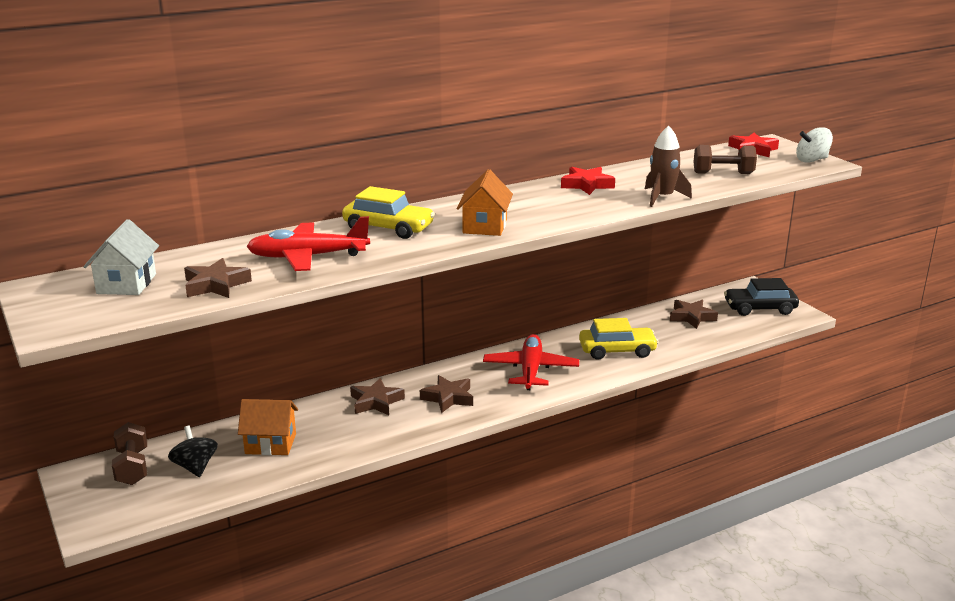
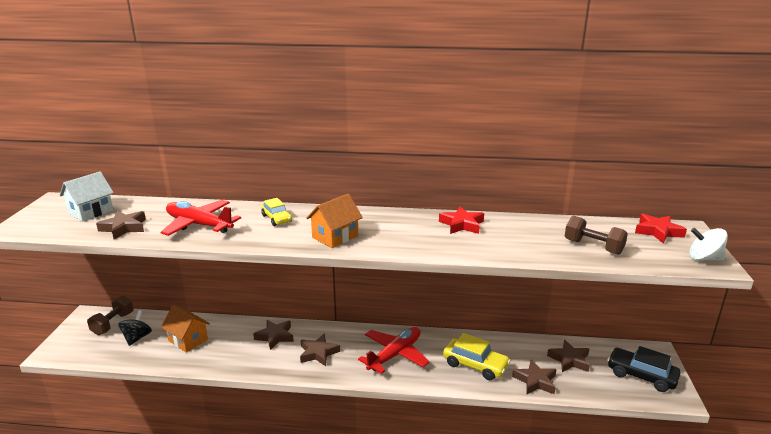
camera: 35 degrees right, 0 degrees up
yellow car [342,186,435,239] -> yellow car [261,198,292,226], size x0.63
brown rocket [645,126,692,207] -> none
none -> brown star [512,359,557,394]

